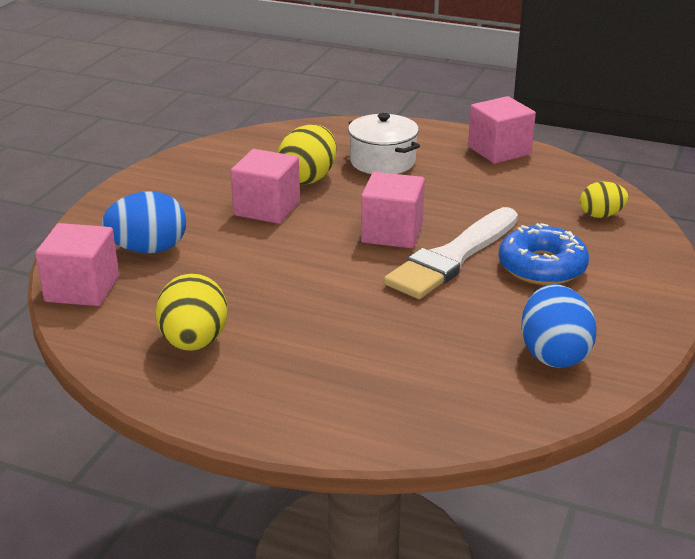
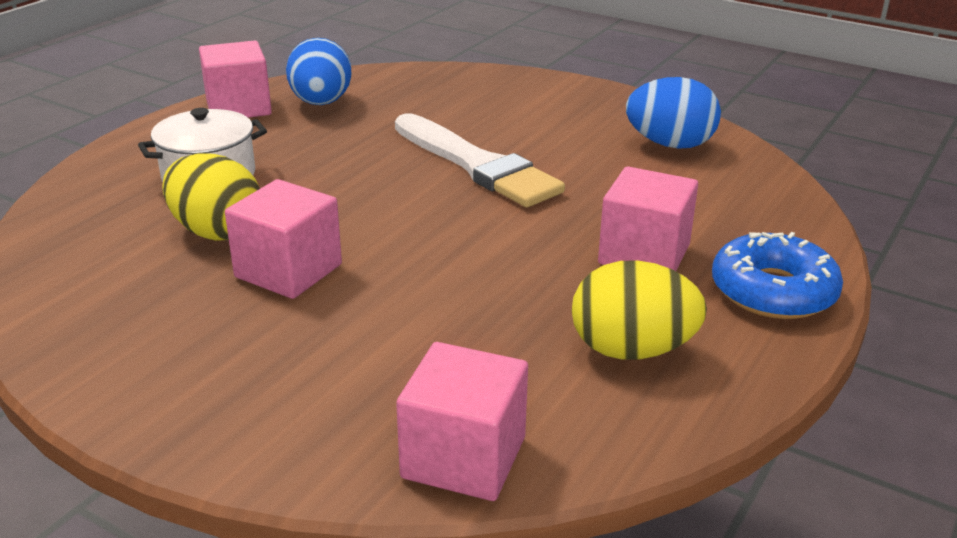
camera: 80 degrees left, 0 degrees up
blue egg [102,191,186,253] -> blue egg moved to [286,38,351,105]
pink cube [361,172,425,248] -> pink cube moved to [598,166,698,271]
blue donut [498,223,589,285] -> blue donut moved to [712,232,843,319]
yellow egg [580,182,629,218] -> none

